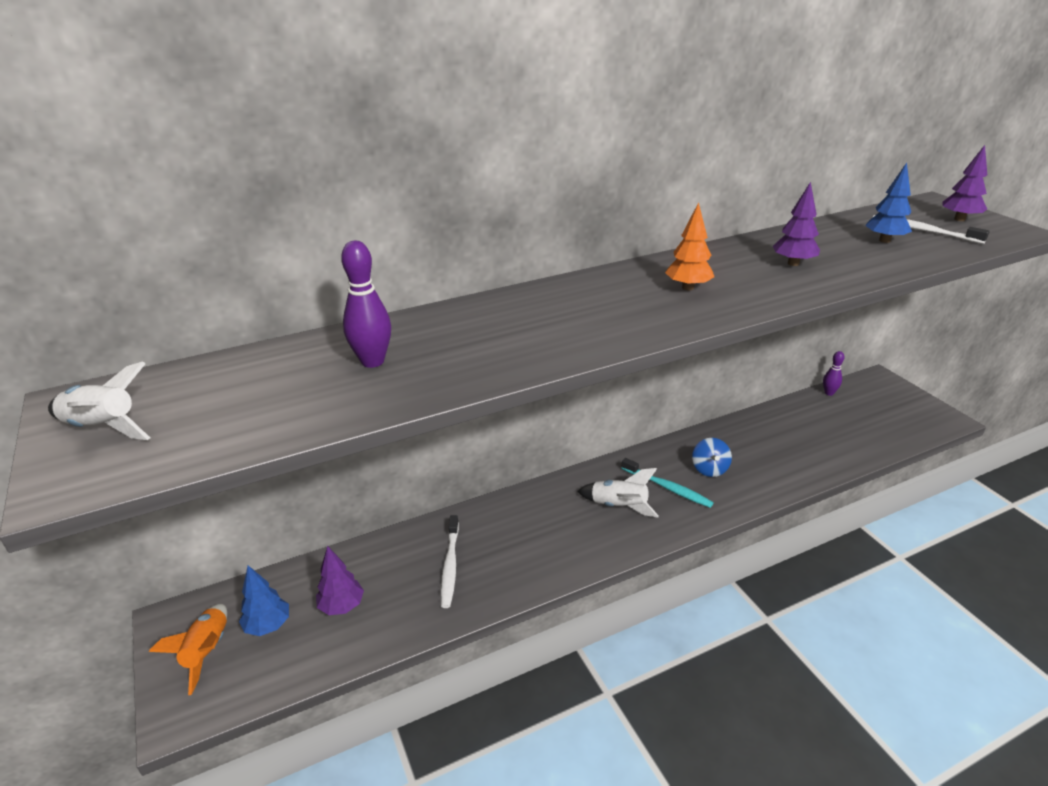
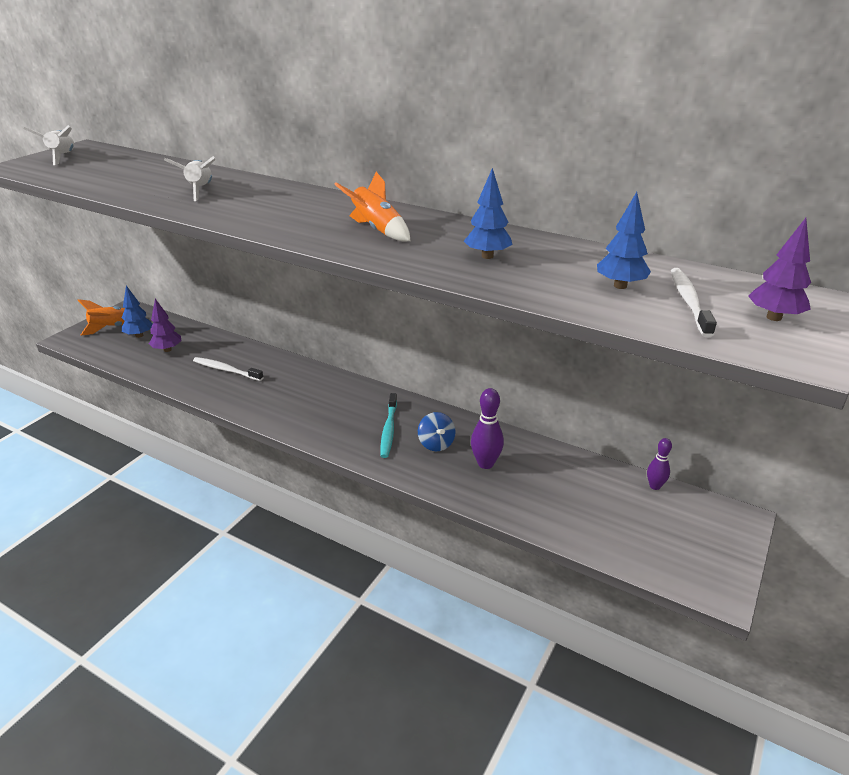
camera: 55 degrees right, 0 degrees up
purple bowling pin [341,241,391,368] -> purple bowling pin moved to [471,388,504,469]
white toothbrush [441,515,459,608] -> white toothbrush turned 60 degrees clockwise [193,357,264,381]
white rocket [577,468,659,517] -> white rocket moved to [164,156,215,201]
orange tree [665,202,714,290] -> orange rocket [334,172,410,241]
blue spinning top [692,438,732,477] -> blue spinning top turned 75 degrees counterclockwise [418,412,456,451]
purple tree [773,182,820,266] -> blue tree [464,168,513,259]

